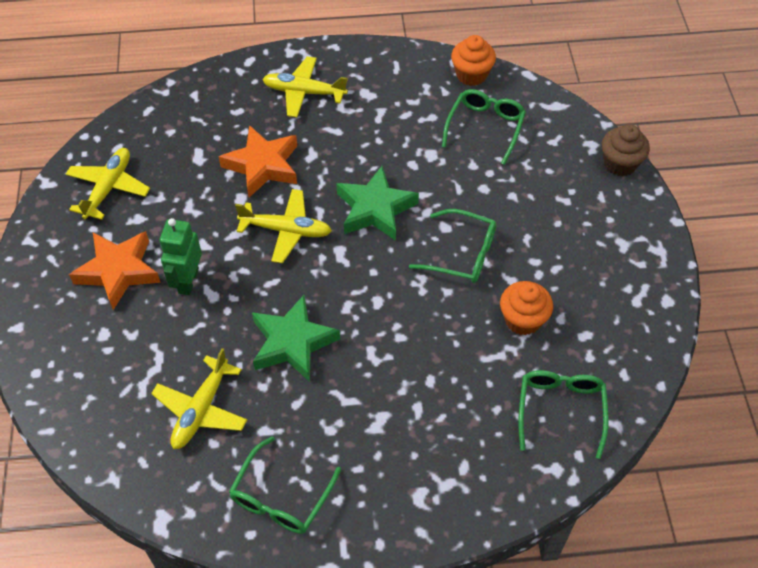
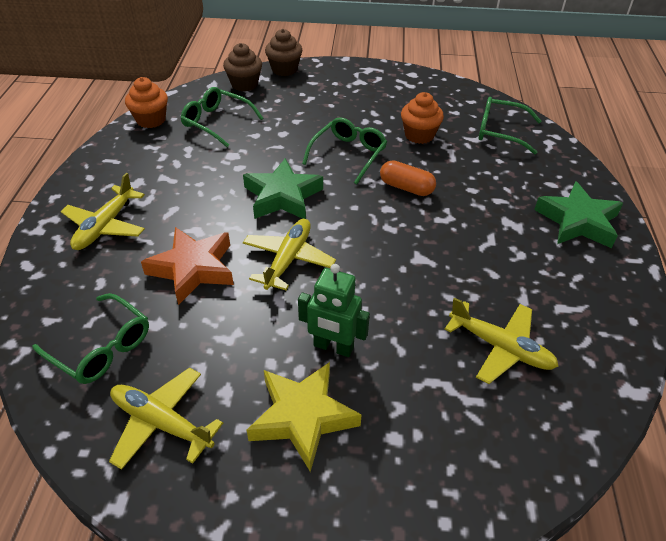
camera: 80 degrees left, 10 degrees down
orange star [69,231,161,310] -> yellow star [247,362,362,472]
green glasses [229,436,341,534] -> green glasses moved to [33,293,149,384]
green star [252,295,340,382] -> green star moved to [534,181,623,248]
none -> brown cupcake [223,43,262,91]
none -> orange capsule [380,160,436,196]

